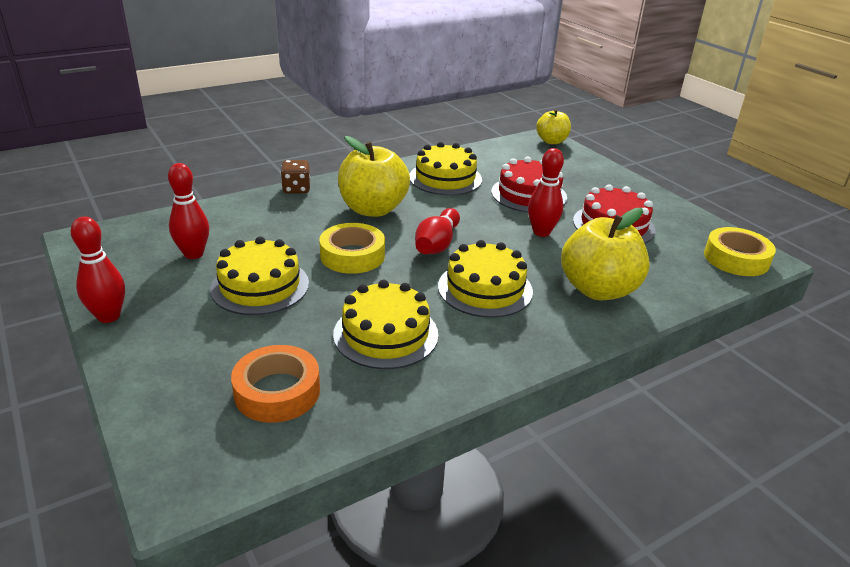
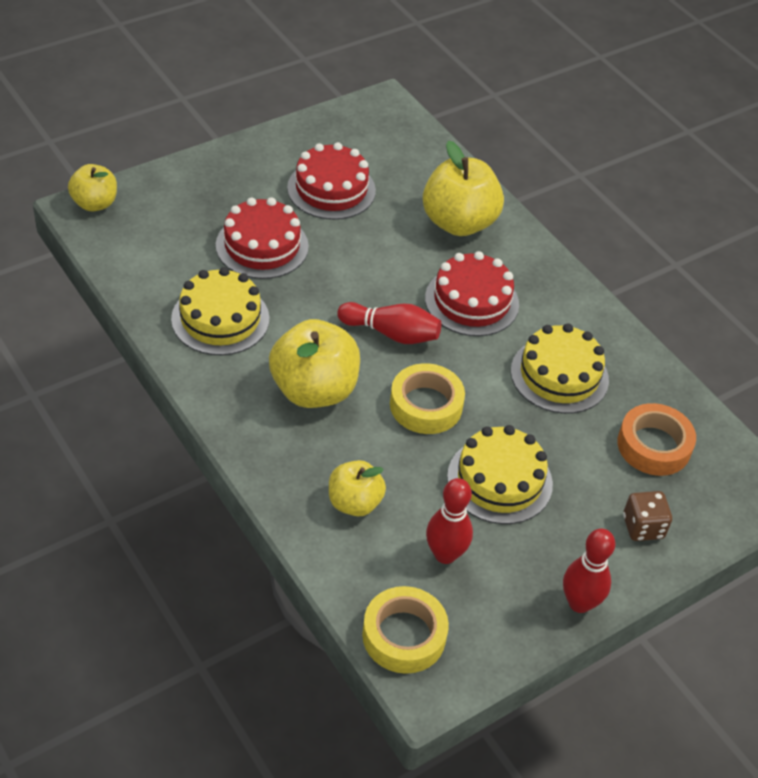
camera: 95 degrees left, 15 degrees up
brown dice [281,160,310,194] -> brown dice moved to [623,491,672,541]
yellow cake [438,240,533,318] -> red cake [425,251,519,336]
red bowling pin [528,148,564,237] -> none
yellow tape [704,227,776,276] -> yellow tape moved to [362,586,449,674]
none -> yellow apple [329,460,386,516]

